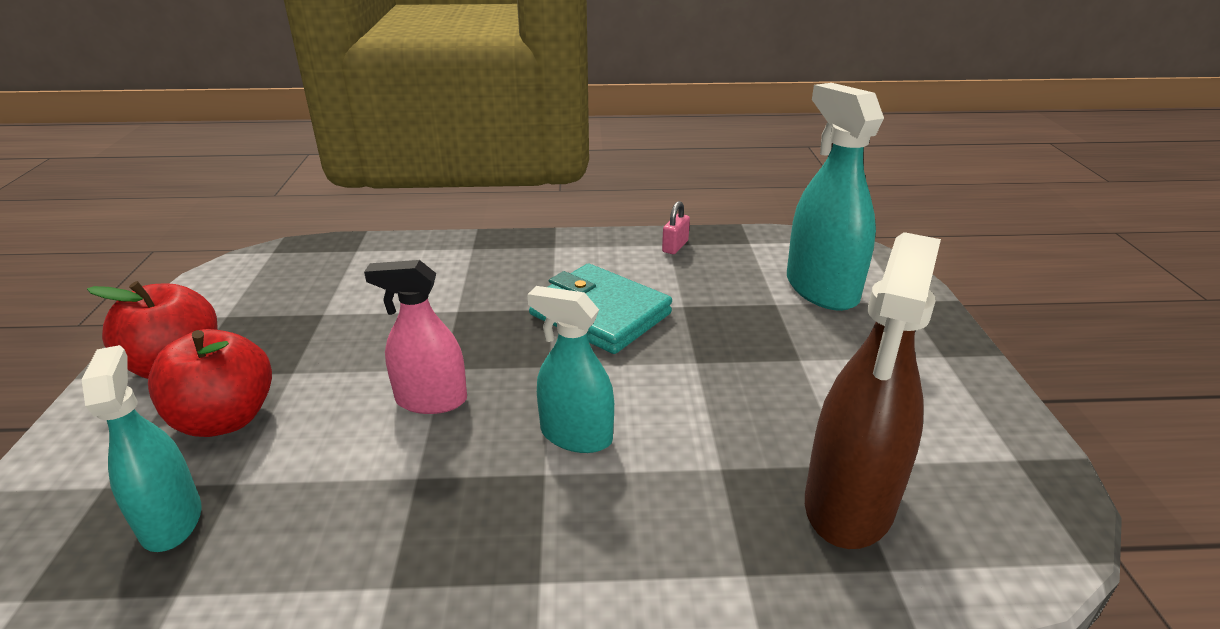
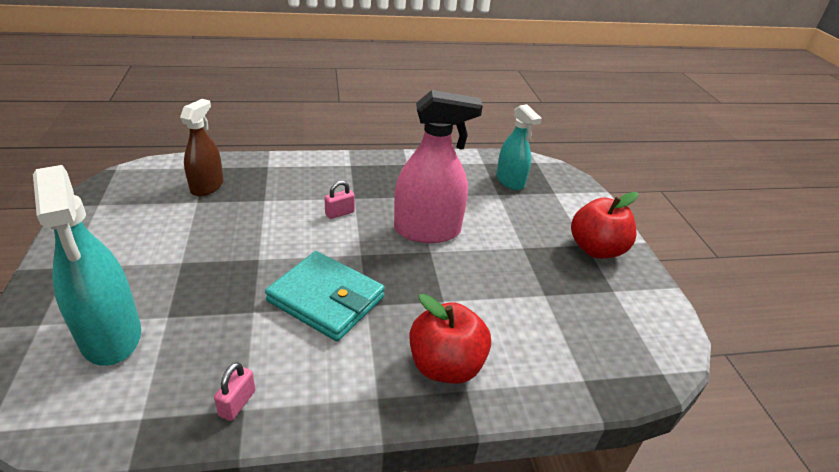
camera: 170 degrees right, 5 degrees up
red apple [148,329,272,437] -> red apple moved to [410,294,491,384]
pink spray bottle [364,260,467,414] -> pink spray bottle [394,90,483,243], size x1.57
turquoise spray bottle [527,286,614,453] -> pink padlock [325,181,355,219]
brown spray bottle [805,232,941,549] -> brown spray bottle [180,99,223,196], size x0.64

